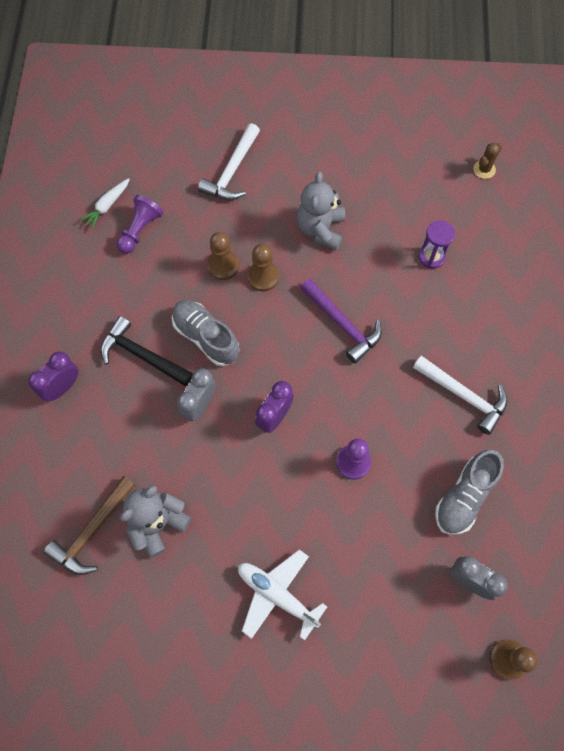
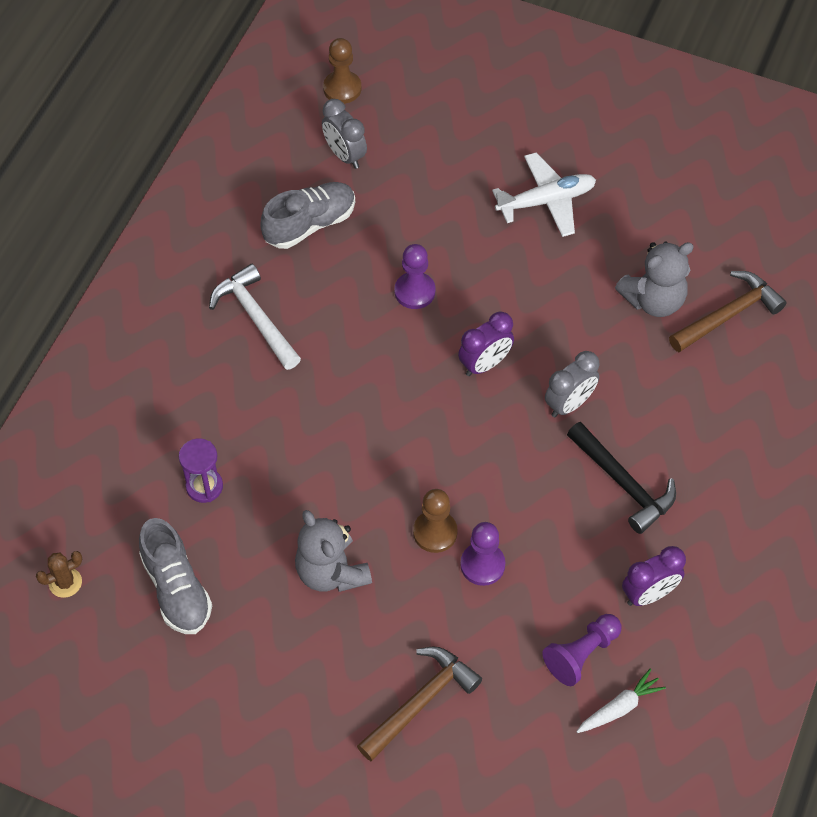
camera: 160 degrees left, 10 degrees down
purple clock [28,352,78,401] -> purple clock moved to [622,546,686,606]
grey shoe [172,300,239,366] -> grey shoe moved to [139,518,212,634]
white hammer [198,123,260,200] -> brown hammer [357,647,482,761]
brown pawn [207,232,239,280] -> purple pawn [460,522,505,586]
white plane [238,550,327,640] -> white plane turned 75 degrees counterclockwise [492,152,596,237]
grey teddy bear [297,172,345,250] -> grey teddy bear turned 120 degrees clockwise [295,510,372,592]
purple hammer [300,279,382,363] -> none

